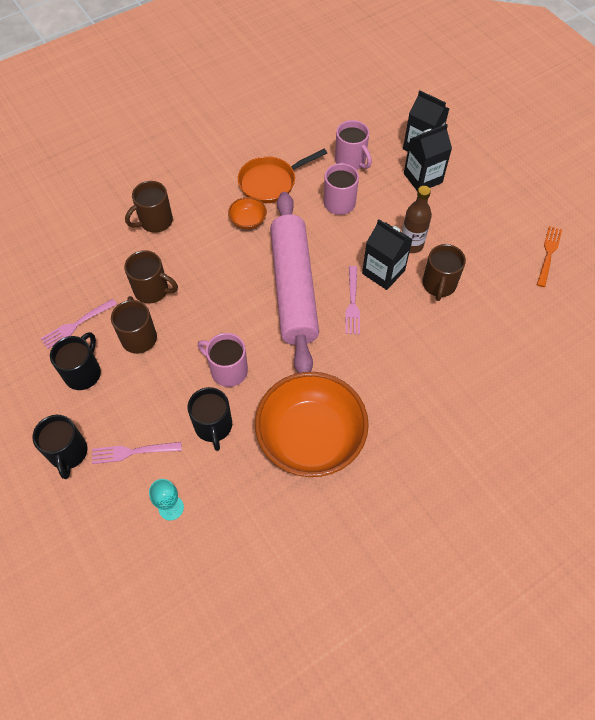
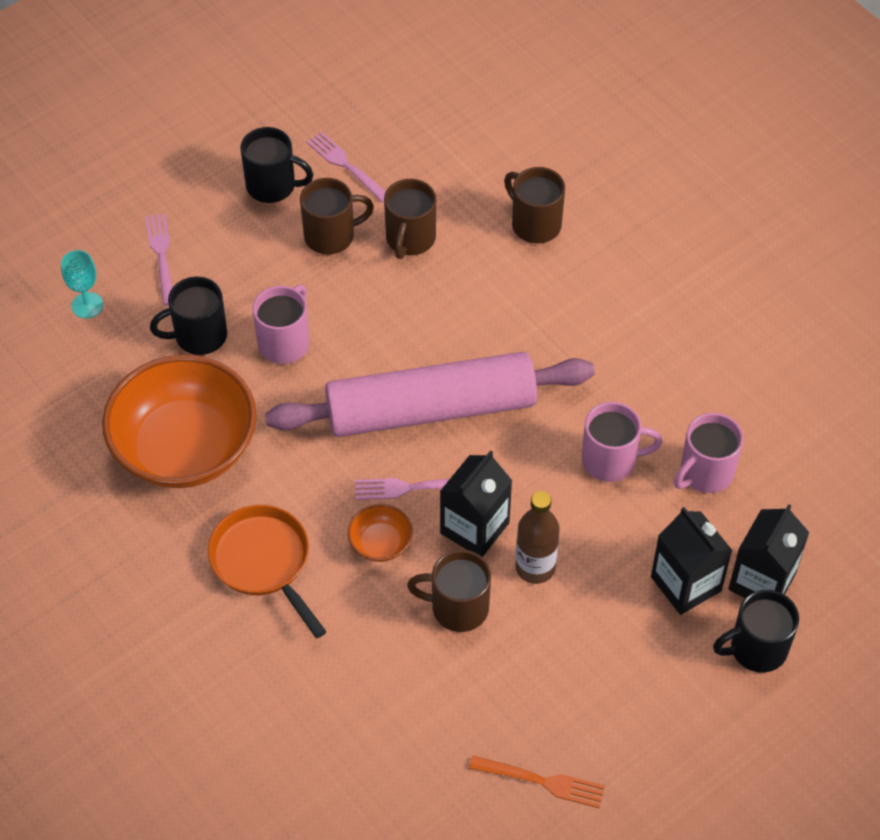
camera: 85 degrees right, 5 degrees down
black mug [32,415,87,479] -> black mug moved to [713,590,799,673]
orange bowl [228,197,267,229] -> orange bowl moved to [348,504,413,562]
orange pan [238,149,327,203] -> orange pan moved to [208,505,327,638]

